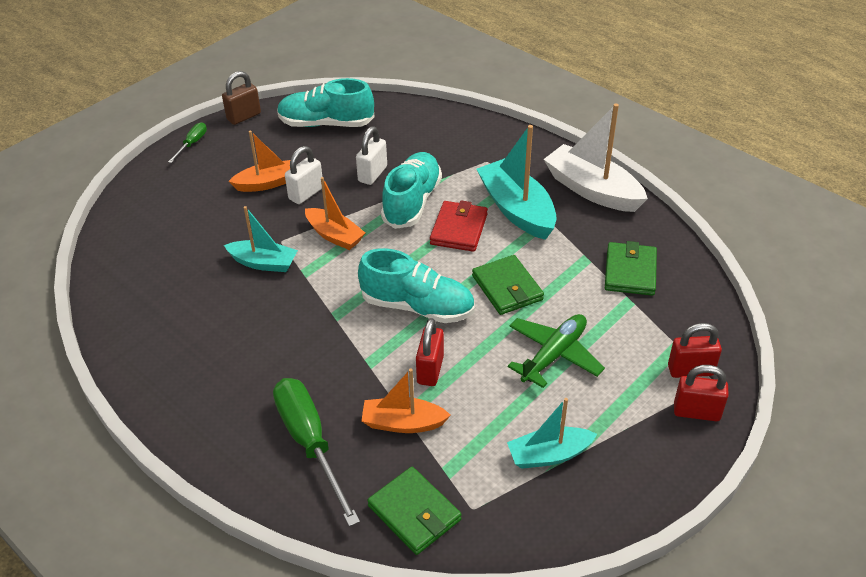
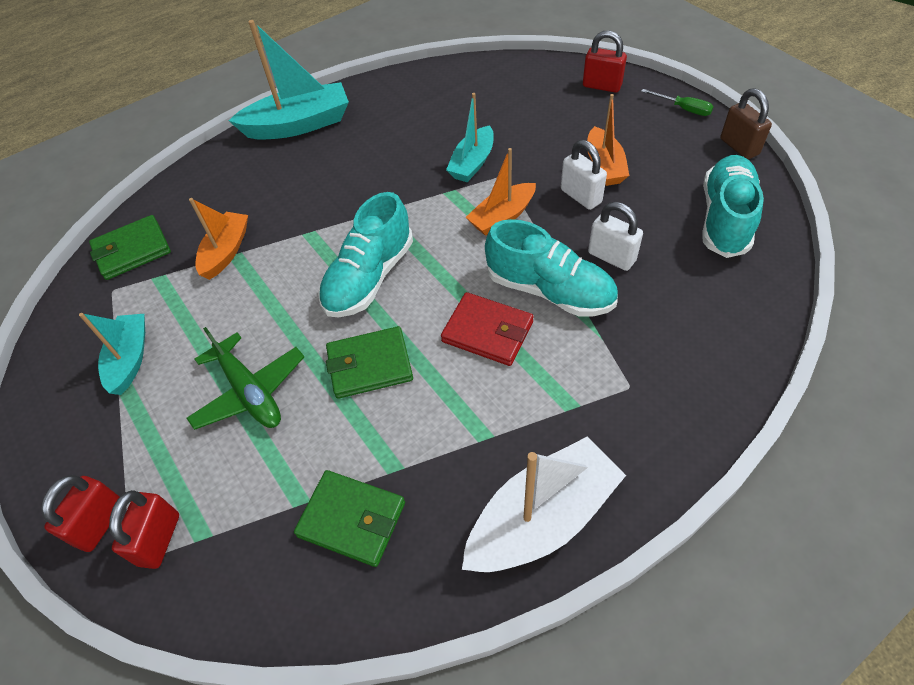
camera: 105 degrees right, 10 degrees up
green screwdriver [273,378,360,527] -> none
red padlock [416,318,444,386] -> red padlock moved to [583,31,627,93]
turquoise boat [476,125,557,240] -> turquoise boat moved to [229,20,349,140]

